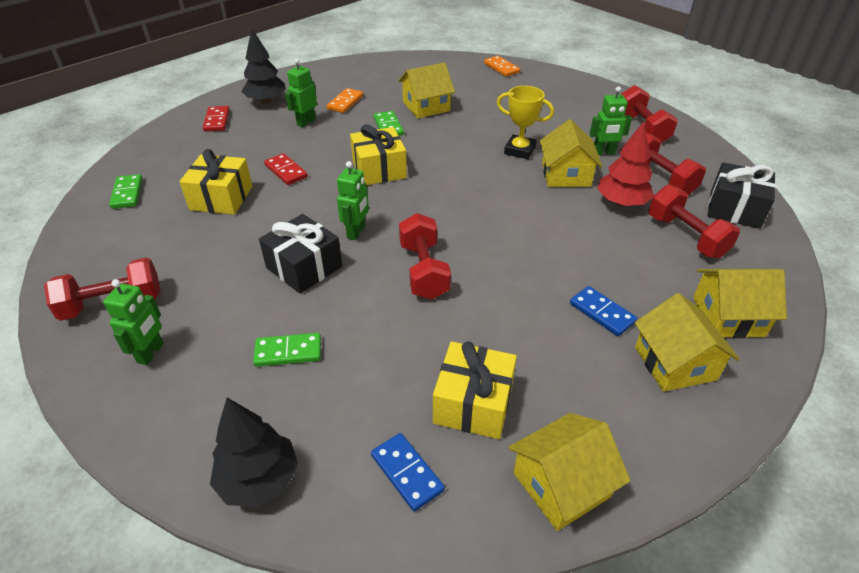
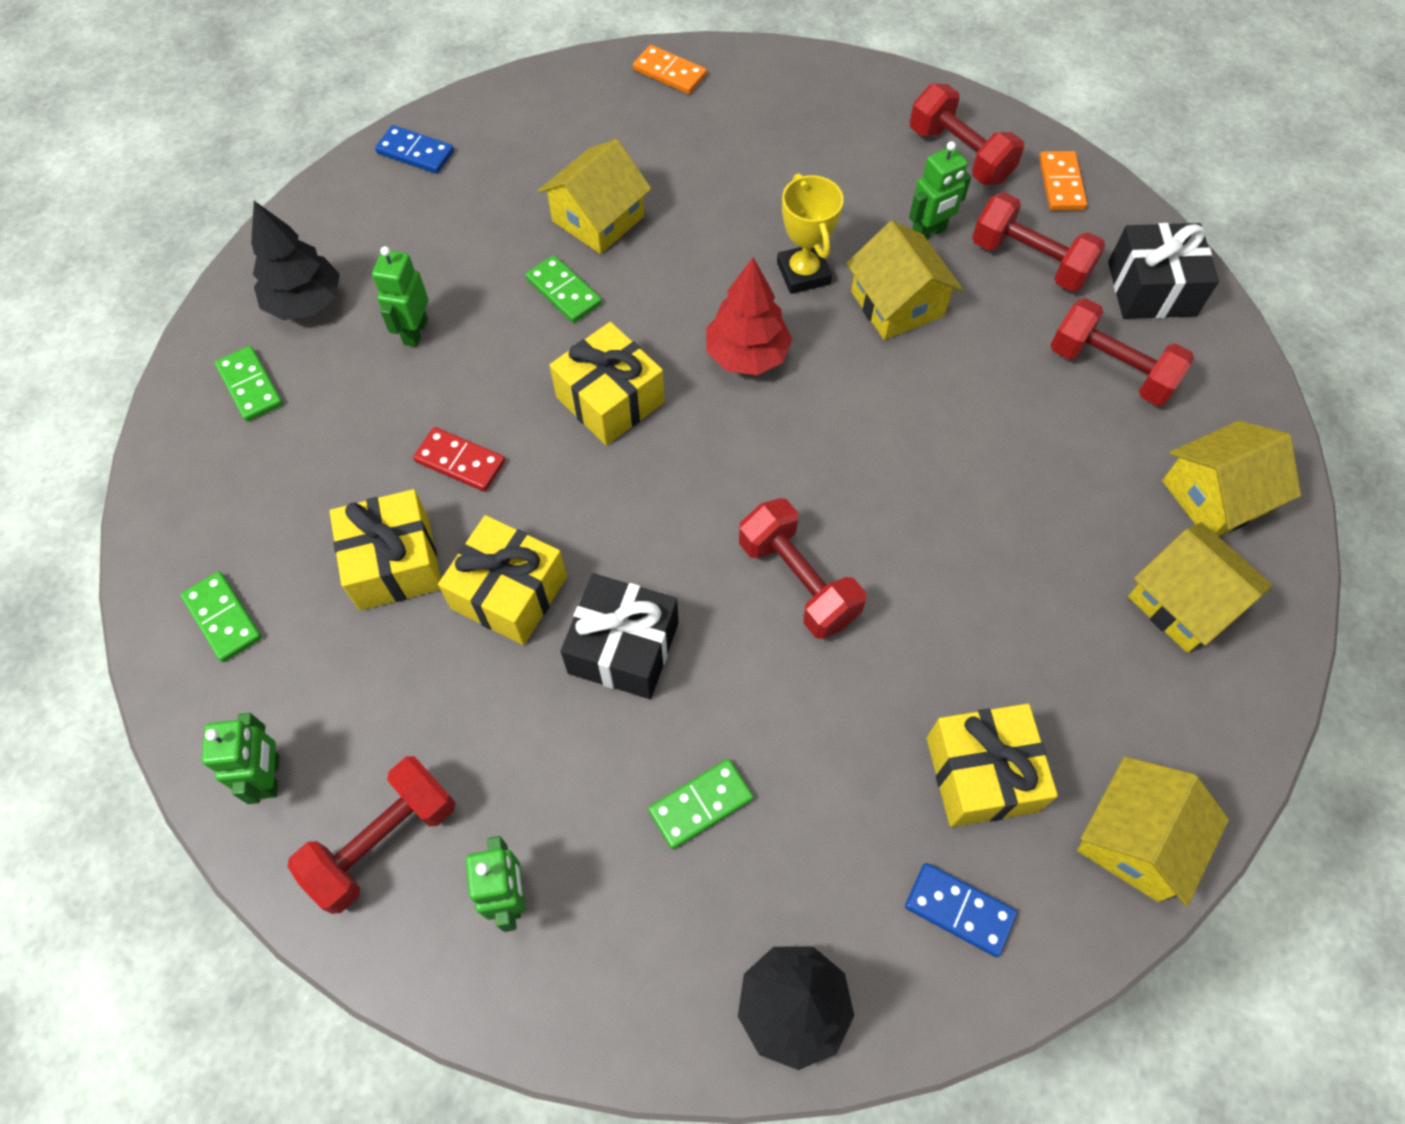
camera: 25 degrees left, 20 degrees up
red domino [203,106,230,132] -> green domino [215,346,283,422]
orange domino [327,88,363,113] -> orange domino moved to [1039,151,1087,211]
green robot [337,161,369,240] -> green robot moved to [202,713,279,804]
yellow trophy [497,86,554,159] -> yellow trophy turned 75 degrees clockwise [777,173,844,294]
blue domino [570,286,637,336] -> blue domino moved to [375,125,454,174]
red tree [597,122,654,207] -> red tree moved to [706,258,792,375]
none -> yellow gift [438,515,567,645]

